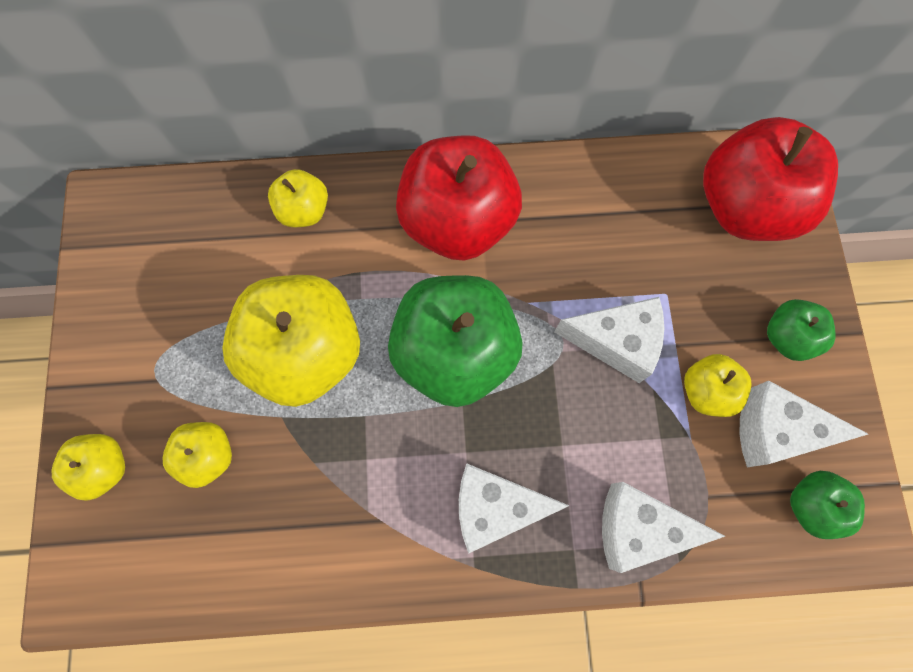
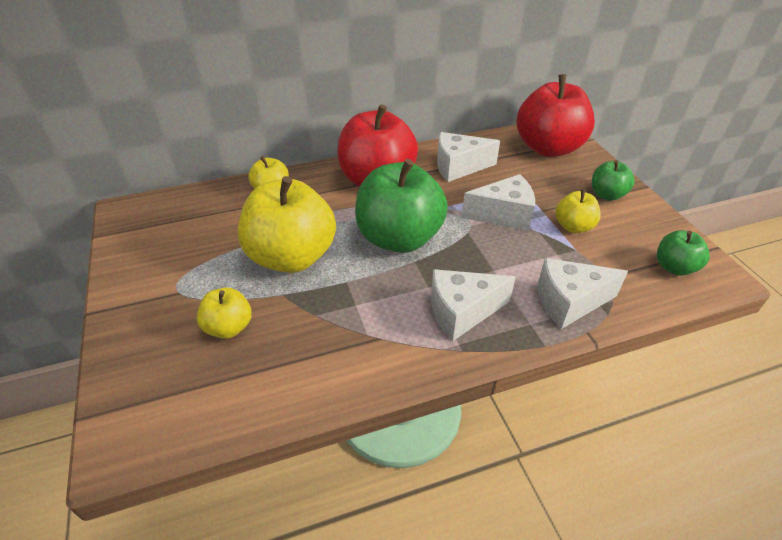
camera: 15 degrees left, 30 degrees down
yellow apple [52,434,125,501] -> none
white cheese [740,381,868,467] -> white cheese moved to [437,132,500,182]

